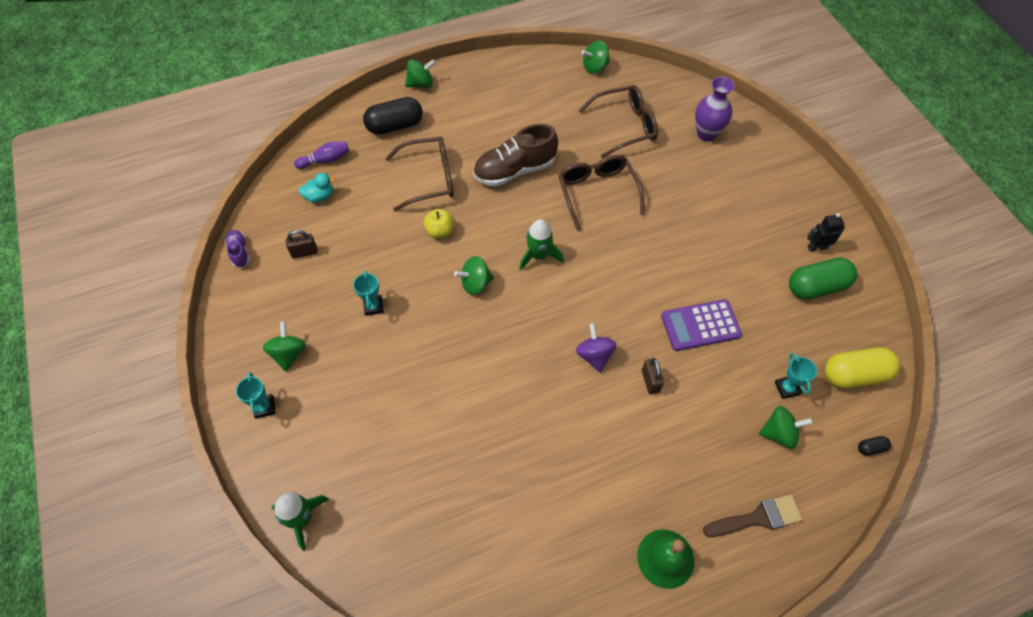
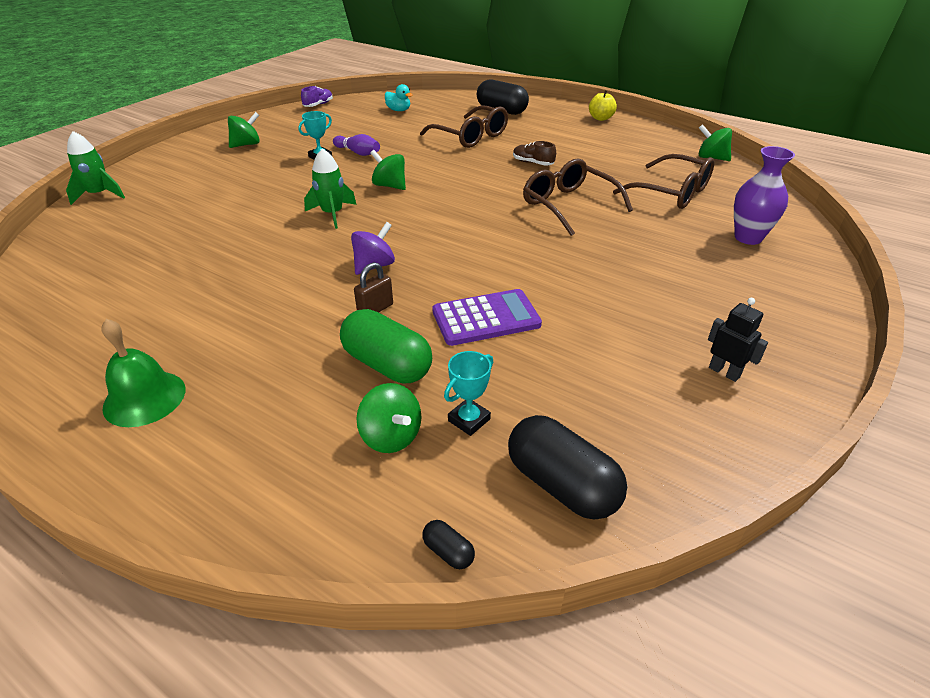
camera: 55 degrees right, 20 degrees down
turquoise trophy [236,372,276,419] -> none
brown padlock [286,230,318,259] -> none
purple bowling pin [294,142,349,169] -> purple bowling pin moved to [333,134,380,156]
green spinning top [405,59,435,88] -> none
yellow apple [424,209,454,239] -> yellow apple moved to [589,91,617,121]
brown shoe [473,124,558,187] -> brown shoe [513,141,556,166], size x0.49
green rocket [519,219,564,271] -> green rocket moved to [304,148,357,229]
brown glasses [558,155,644,231] -> brown glasses turned 75 degrees counterclockwise [523,158,633,236]
purple calculator [661,299,742,351] -> purple calculator turned 120 degrees clockwise [432,289,542,346]
brown brush [703,495,803,537] -> none
green capsule [789,258,857,299] -> green capsule moved to [340,309,432,383]
yellow capsule [825,347,900,388] -> black capsule [508,415,627,519]

